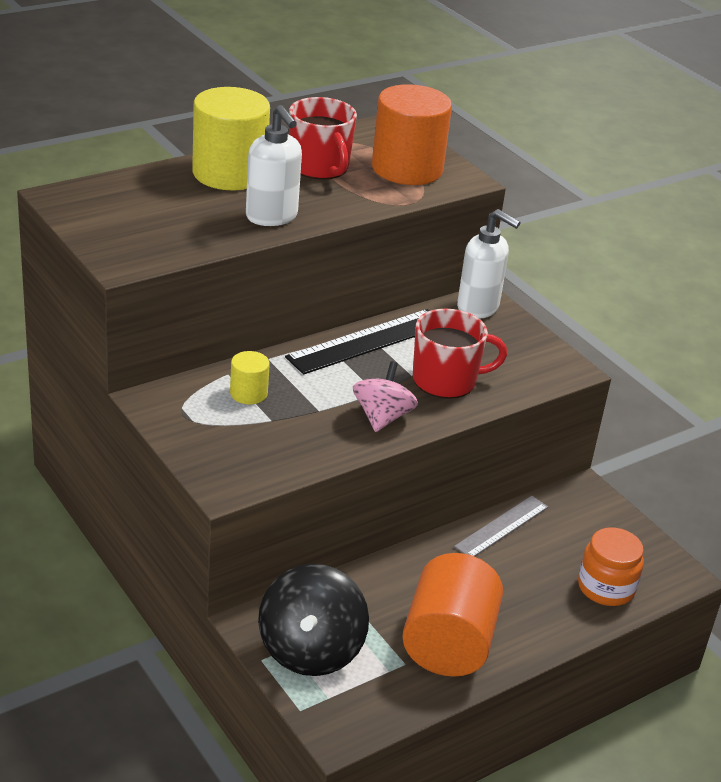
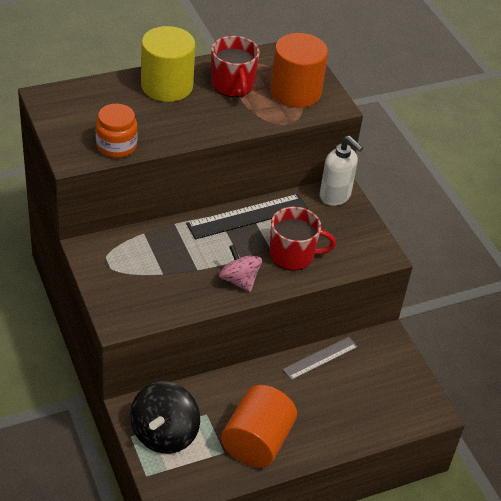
camera: 10 degrees right, 10 degrees up
yellow cylinder [230,351,270,404] -> none
white soap dispenser [246,105,302,226] -> none
pink spinning top [353,361,418,432] -> pink spinning top turned 60 degrees counterclockwise [219,245,262,292]
orange jar [578,527,644,606] -> orange jar moved to [96,104,138,158]

